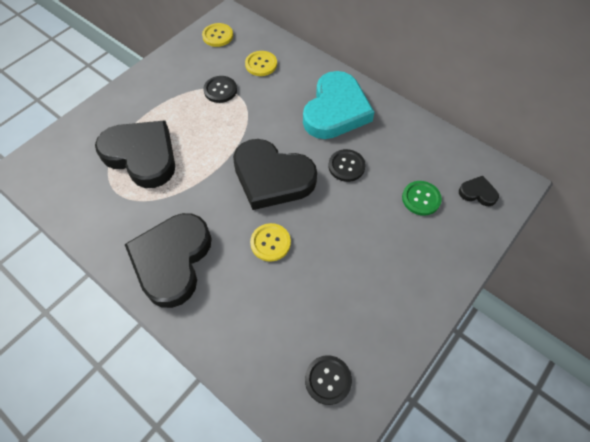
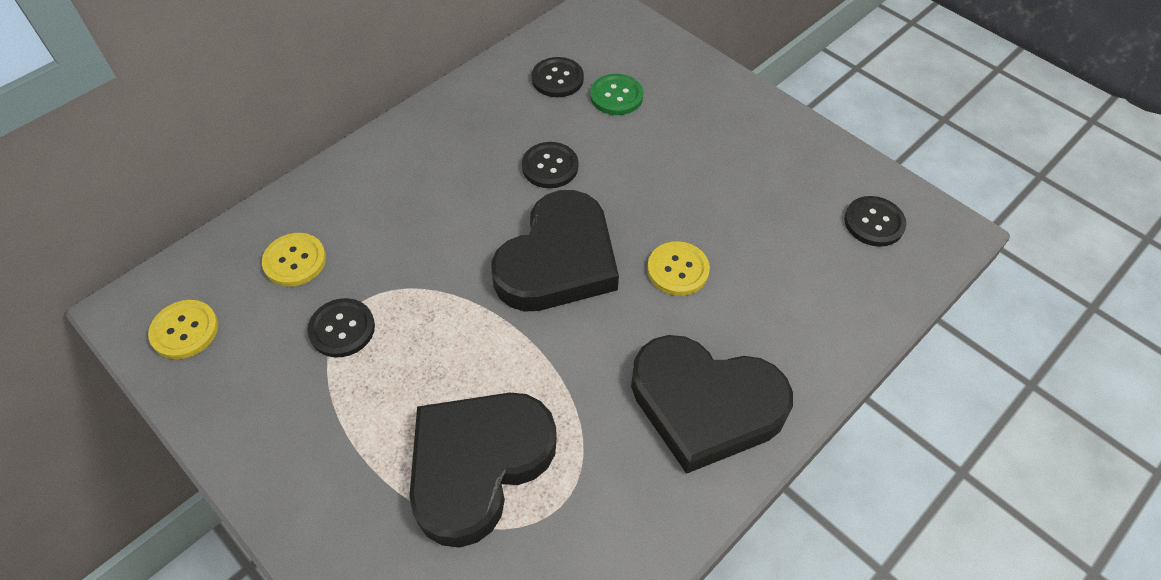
camera: 85 degrees left, 5 degrees down
turquoise heart [303,71,374,139] -> none
black heart [459,176,499,206] -> none
none -> black button [532,57,584,97]

